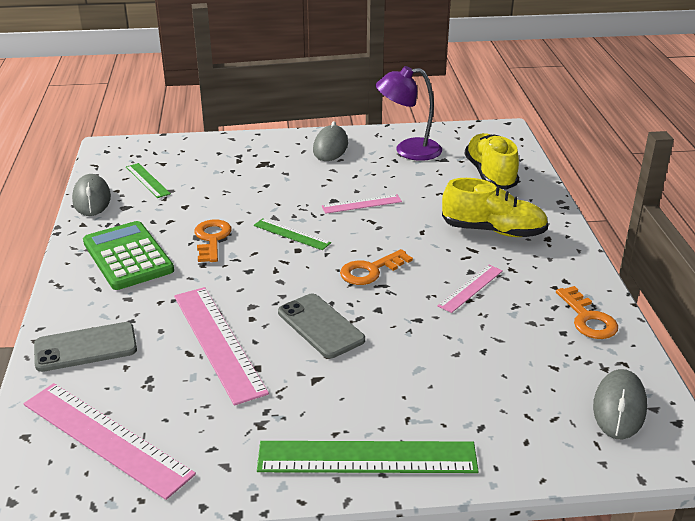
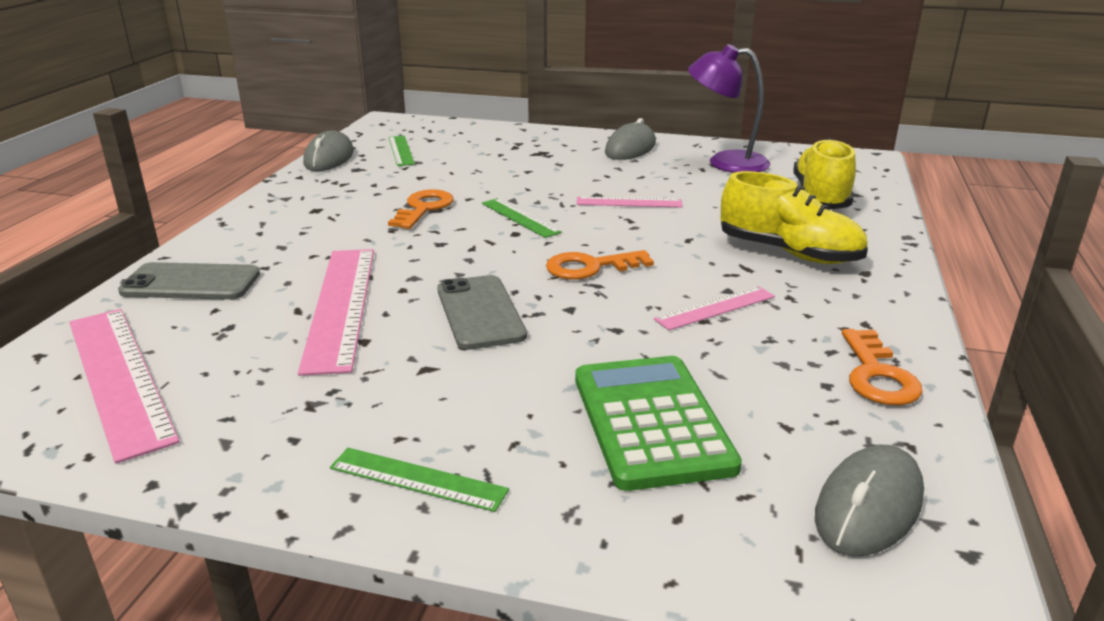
camera: 20 degrees right, 5 degrees down
green calculator [83,221,174,290] -> green calculator moved to [575,356,742,491]
green ruler [257,441,479,473] -> green ruler [330,448,509,512], size x0.54

